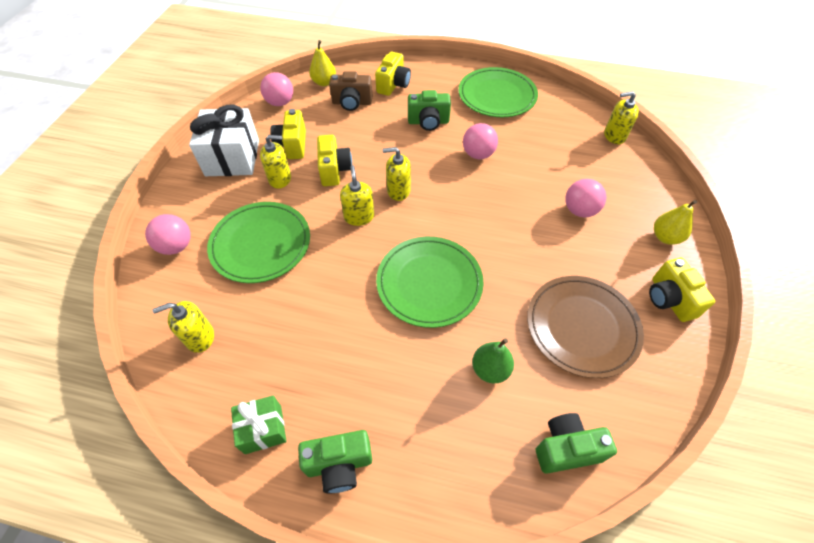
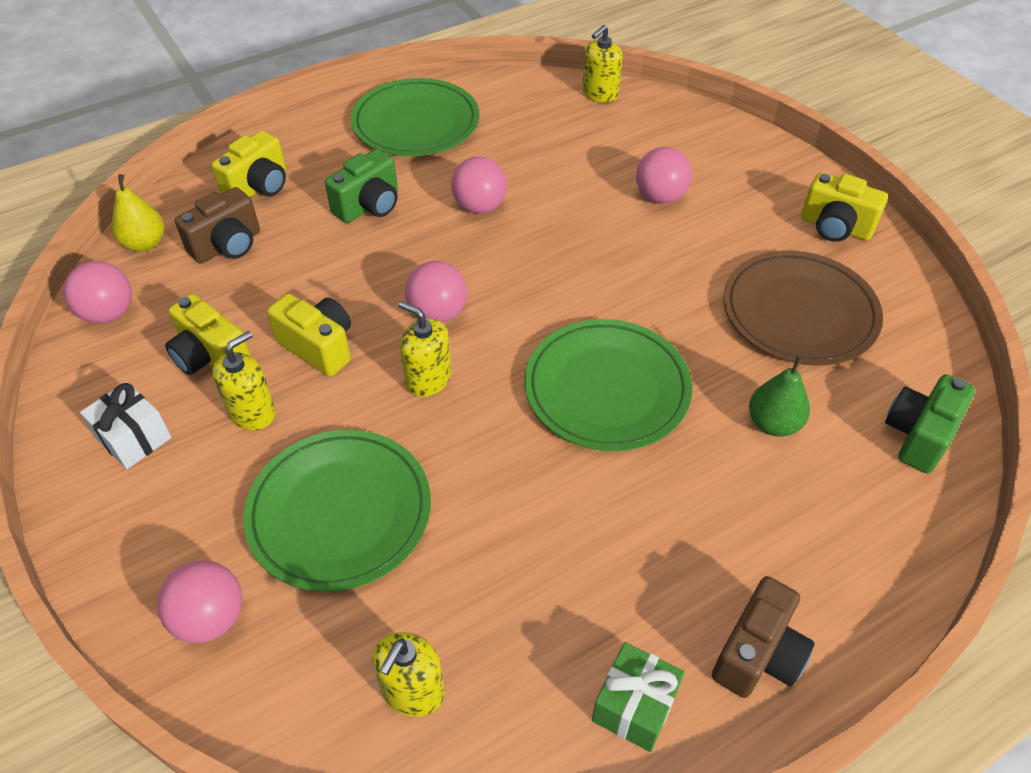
camera: 45 degrees left, 5 degrees down
white gift [189,105,259,176] -> white gift [80,382,172,469], size x0.56
green camera [298,430,372,494] -> brown camera [712,576,815,698]
yellow camera [375,52,411,96] -> yellow camera turned 60 degrees clockwise [211,130,286,197]
yellow soap dispenser [383,147,411,201] -> pink ball [405,261,467,323]
yellow pear [654,200,697,245] -> none

